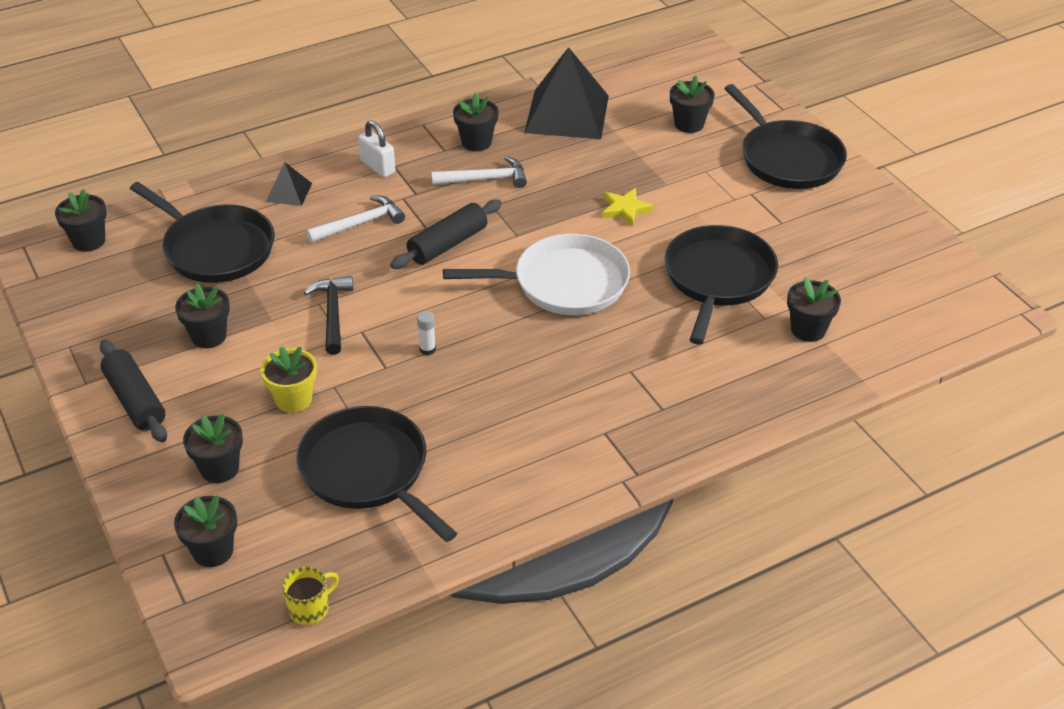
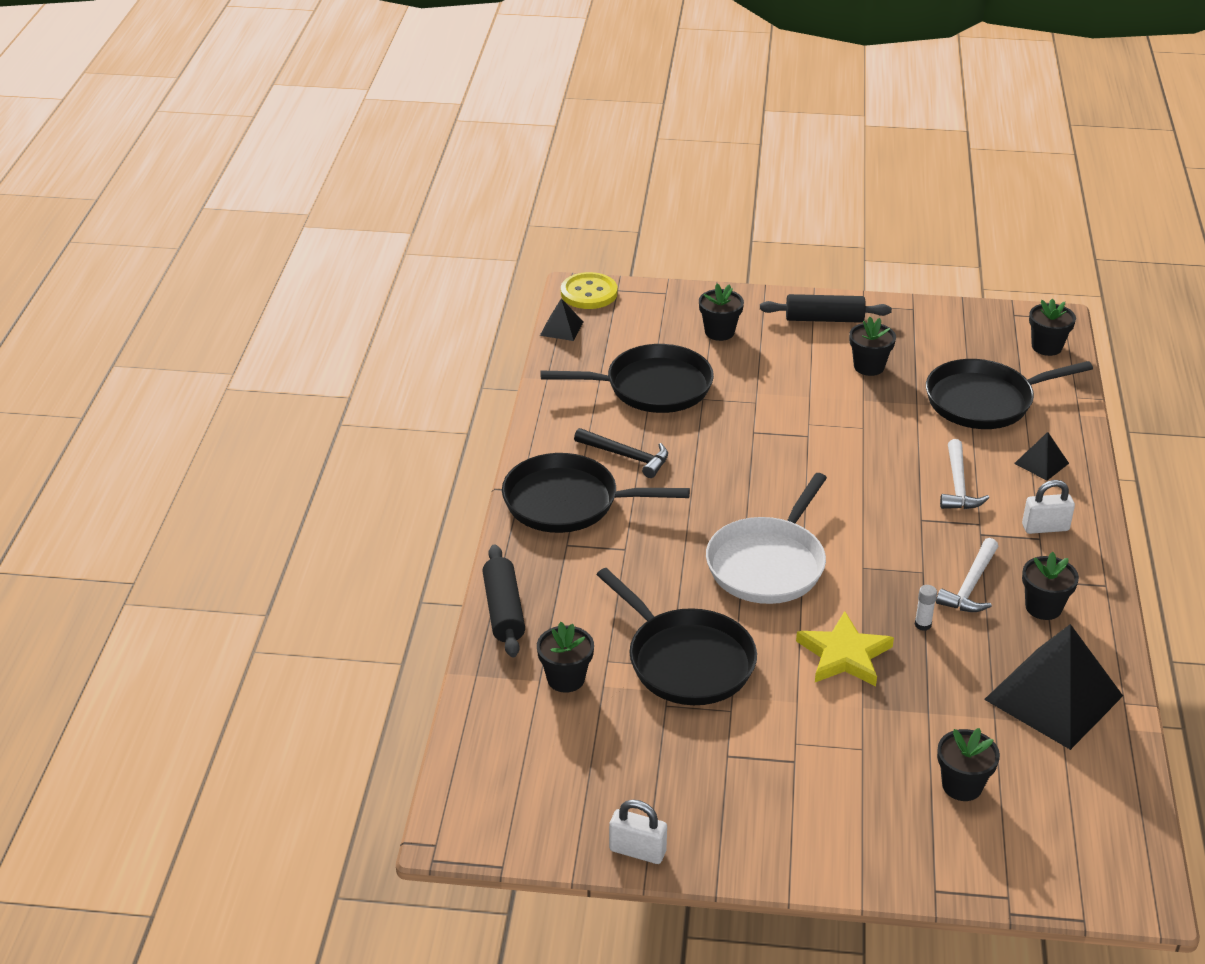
camera: 125 degrees right, 5 degrees down
black flower pot [174,495,237,567] -> none
yellow flower pot [260,346,317,413] -> none
yellow mug [282,566,339,625] -> black pyramid [540,299,583,341]
black hammer [304,276,353,355] -> black hammer moved to [574,428,668,478]
black rolling pin [390,199,502,269] -> black rolling pin moved to [482,544,525,657]
white glue stick [417,311,436,355] -> white glue stick moved to [914,585,937,631]
yellow star [602,188,654,227] -> yellow star [796,611,894,686], size x1.55
black pan [724,84,847,189] -> black pan moved to [502,453,690,533]
none -> yellow button [561,272,617,309]
none -> white padlock [609,800,667,864]

